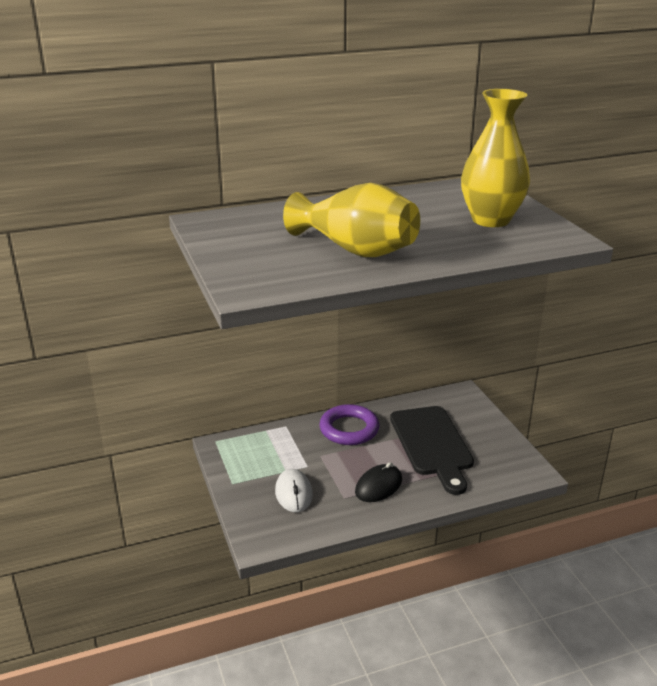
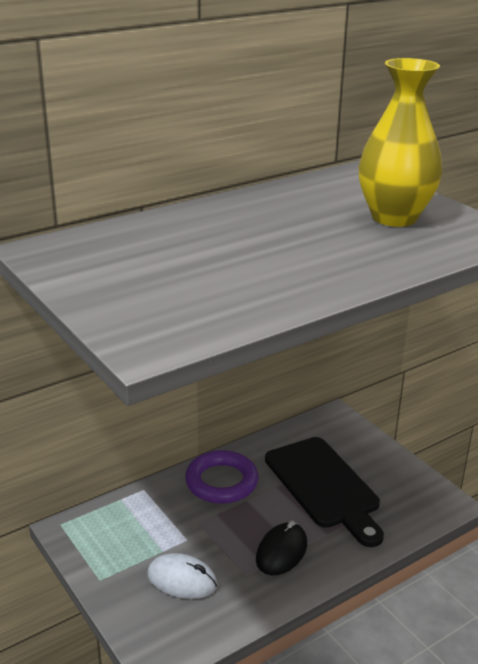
camera: 15 degrees left, 0 degrees up
white mouse [275,469,313,512] -> white mouse turned 45 degrees counterclockwise [147,553,218,599]
yellow vase [283,183,420,257] -> none

